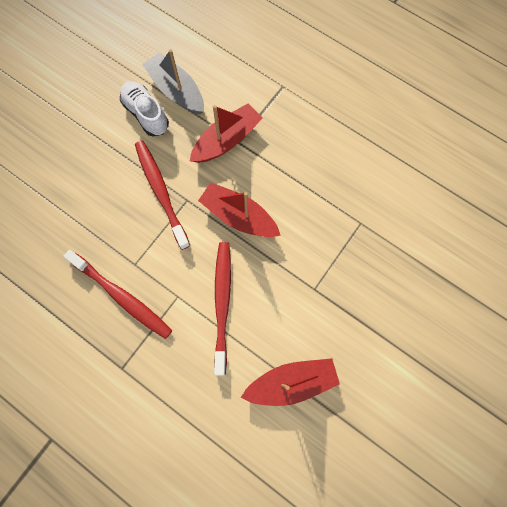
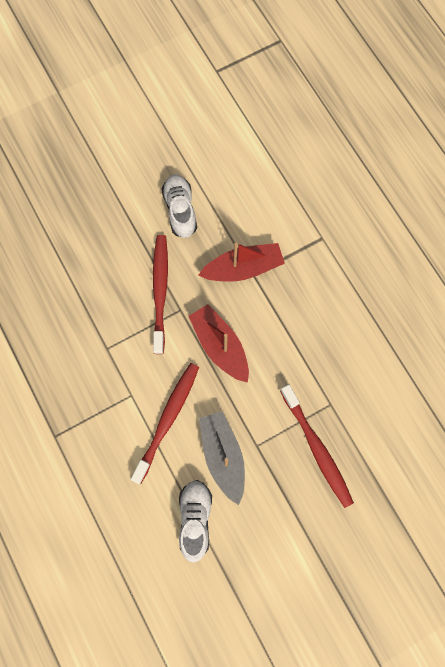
camera: 25 degrees right, 0 degrees up
red toothbrush [63,250,172,339] -> red toothbrush moved to [280,385,354,508]
grey boat [142,49,204,114] -> grey boat moved to [199,411,245,505]
red boat [241,358,340,406] -> white shoe [179,480,212,563]

